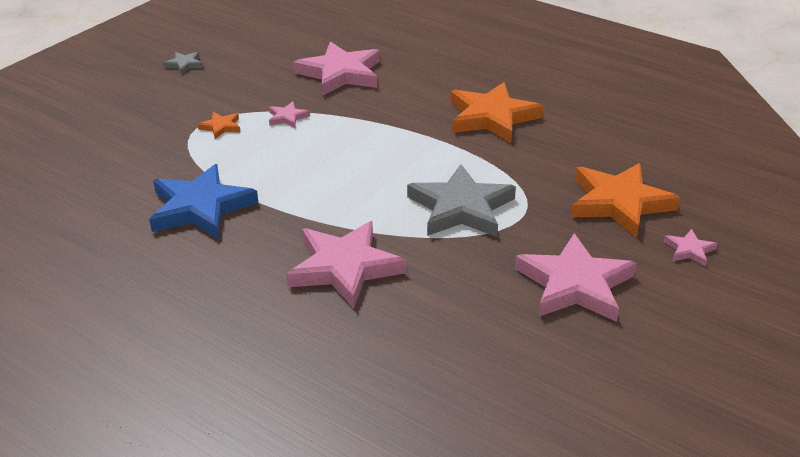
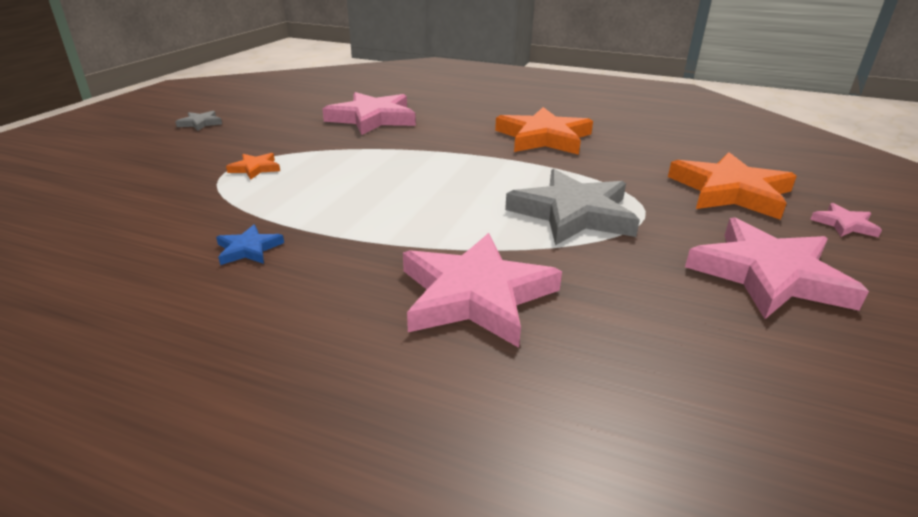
camera: 15 degrees left, 5 degrees down
blue star [149,164,258,239] -> blue star [216,224,284,265], size x0.45
pink star [269,101,310,128] -> none

